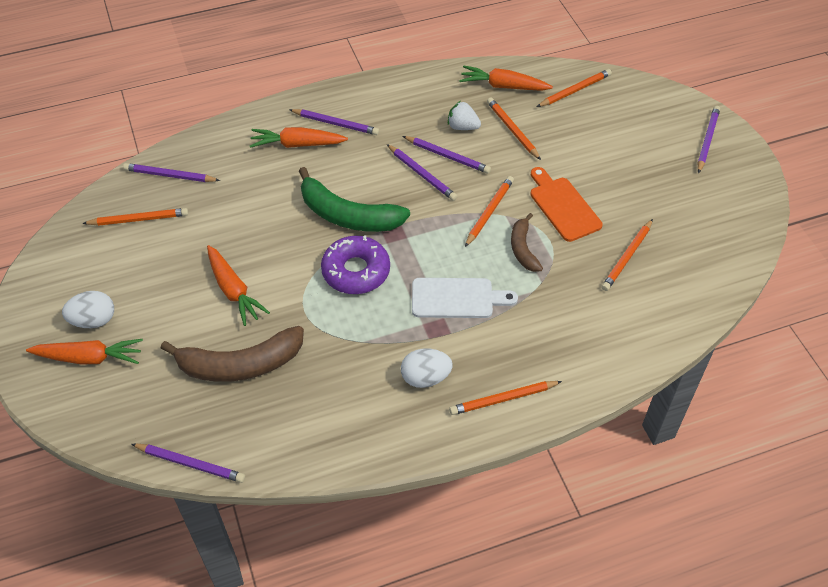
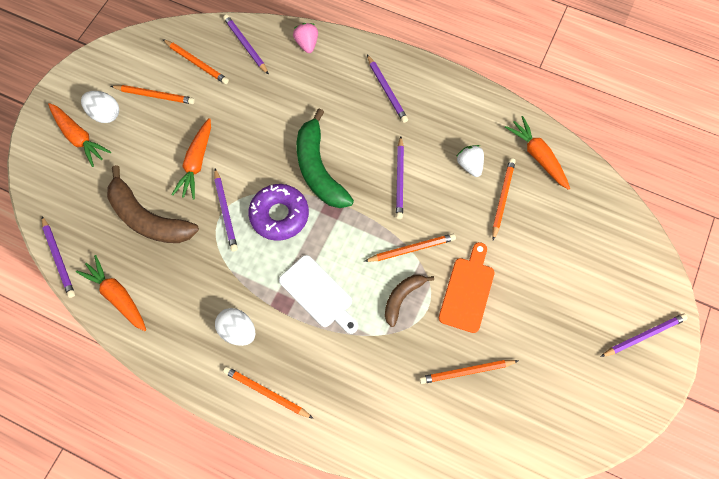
camera: 45 degrees right, 15 degrees up
orange carrot [250,127,348,148] -> orange carrot moved to [76,255,146,331]
purple pencil [403,136,491,174] -> purple pencil moved to [214,169,238,251]
orange pencil [537,69,612,107] -> orange pencil moved to [111,85,195,104]
none -> pink strawberry [293,23,318,53]

